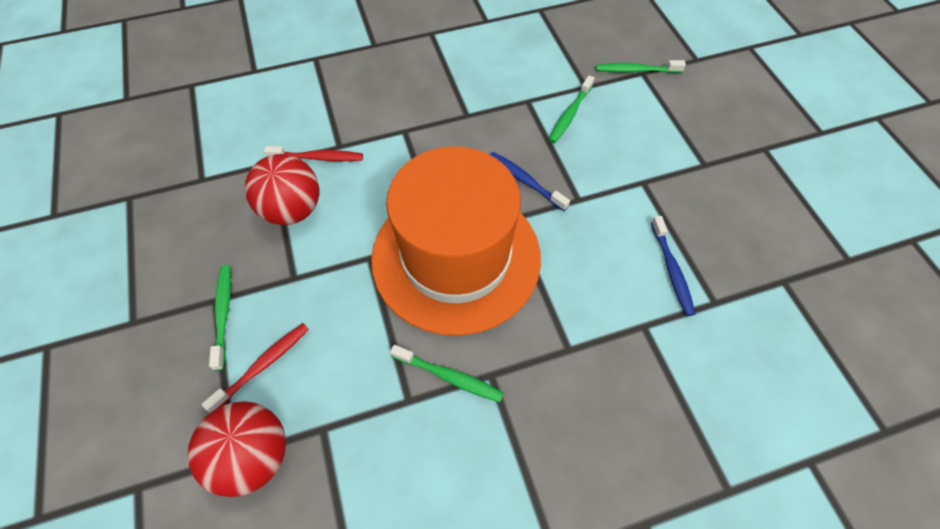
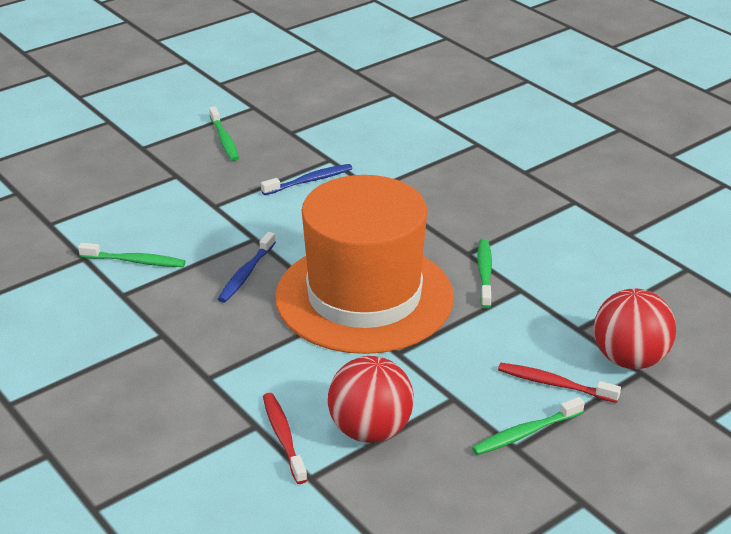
camera: 110 degrees left, 25 degrees down
green toothbrush [596,60,686,73] -> green toothbrush moved to [209,106,239,161]

